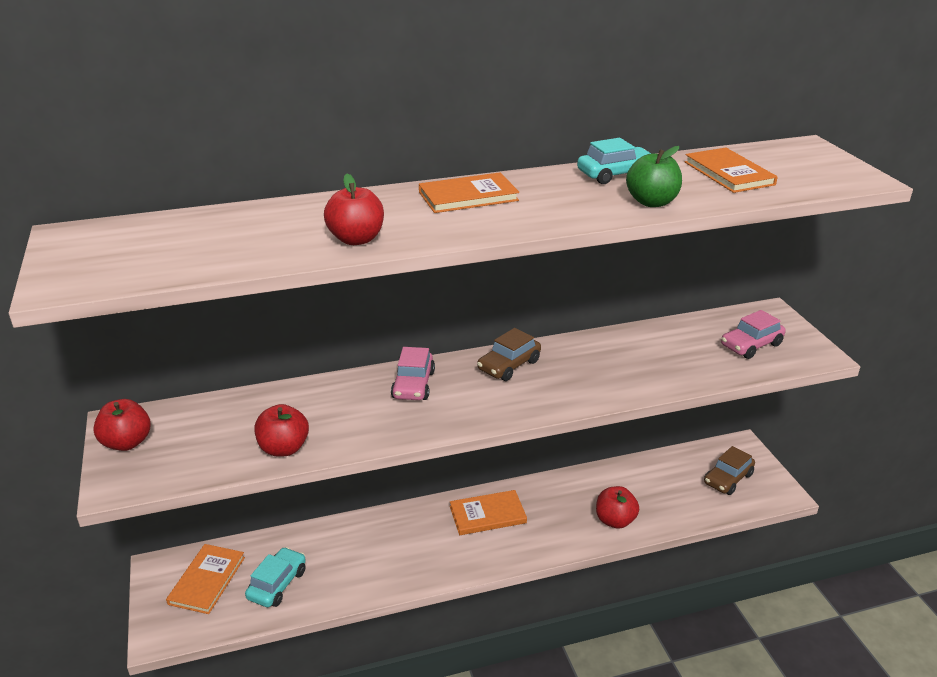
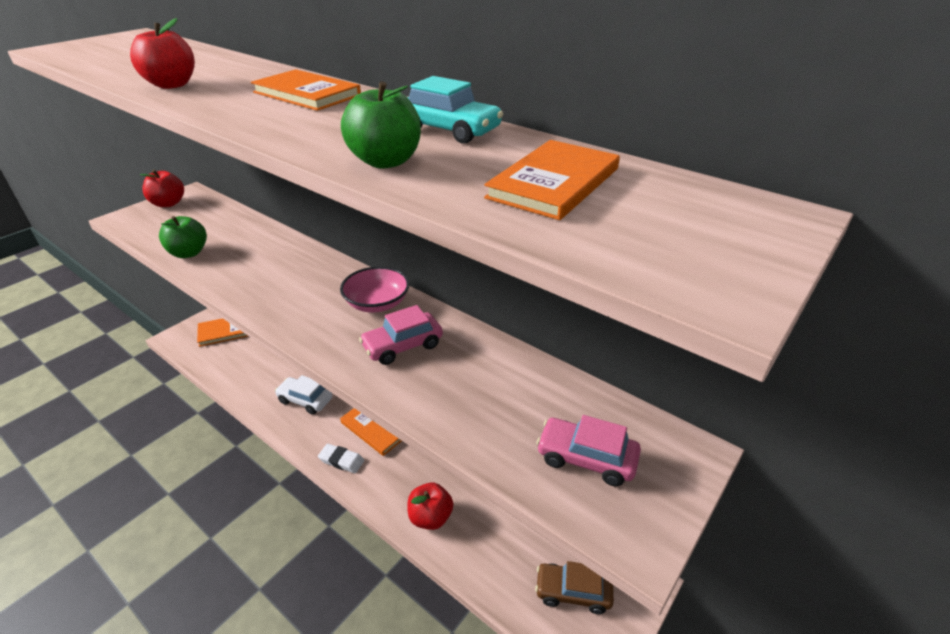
camera: 55 degrees right, 5 degrees up
turquoise car [245,547,306,607] -> none
red apple [254,404,309,457] -> green apple [159,216,207,258]
pink car [391,347,435,400] -> pink car moved to [359,305,443,365]
brown car [477,328,541,381] -> pink bowl [340,266,409,313]
none -> white car [275,375,332,415]
none -> white eraser [318,444,364,473]

